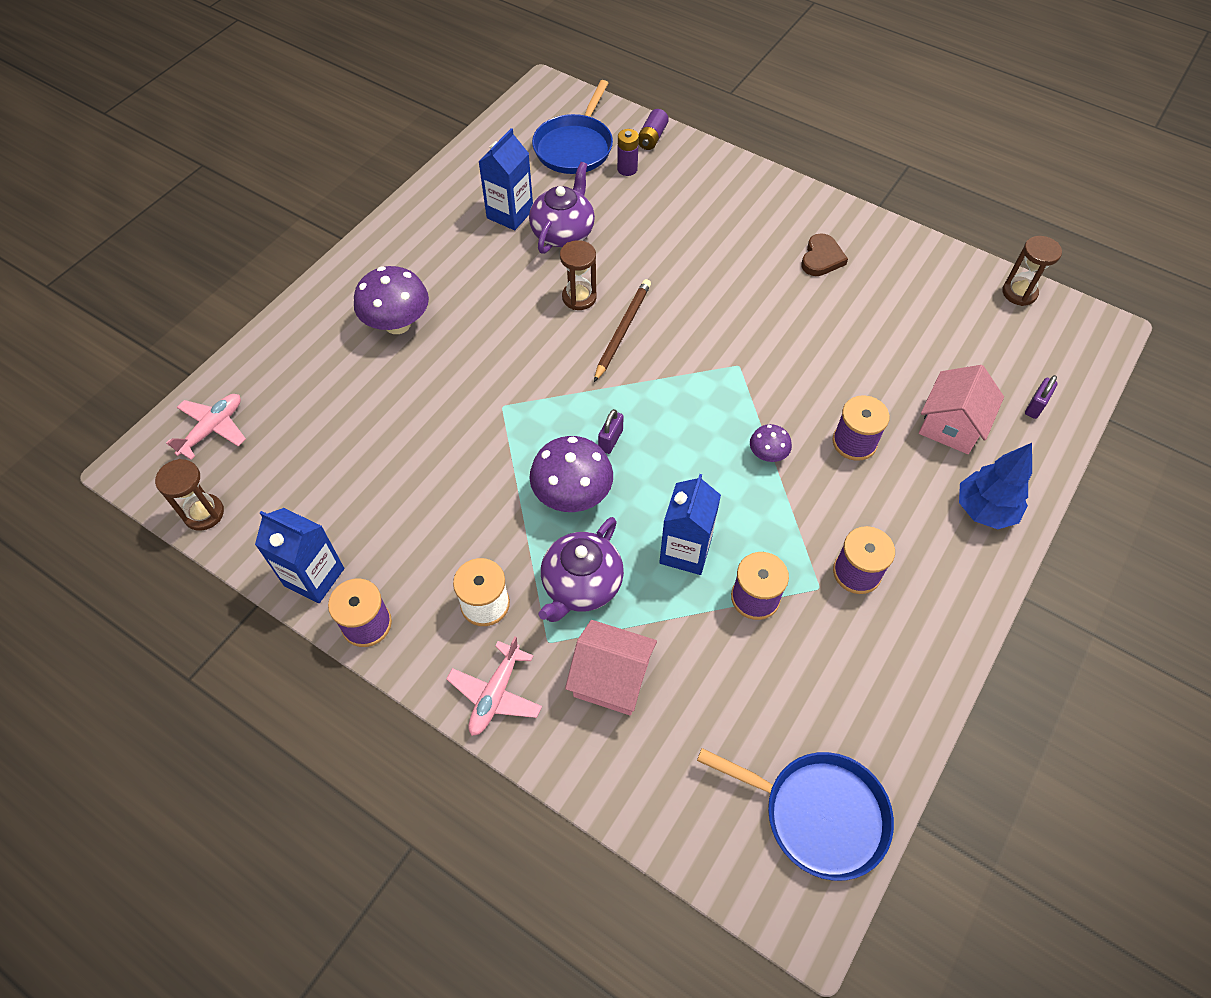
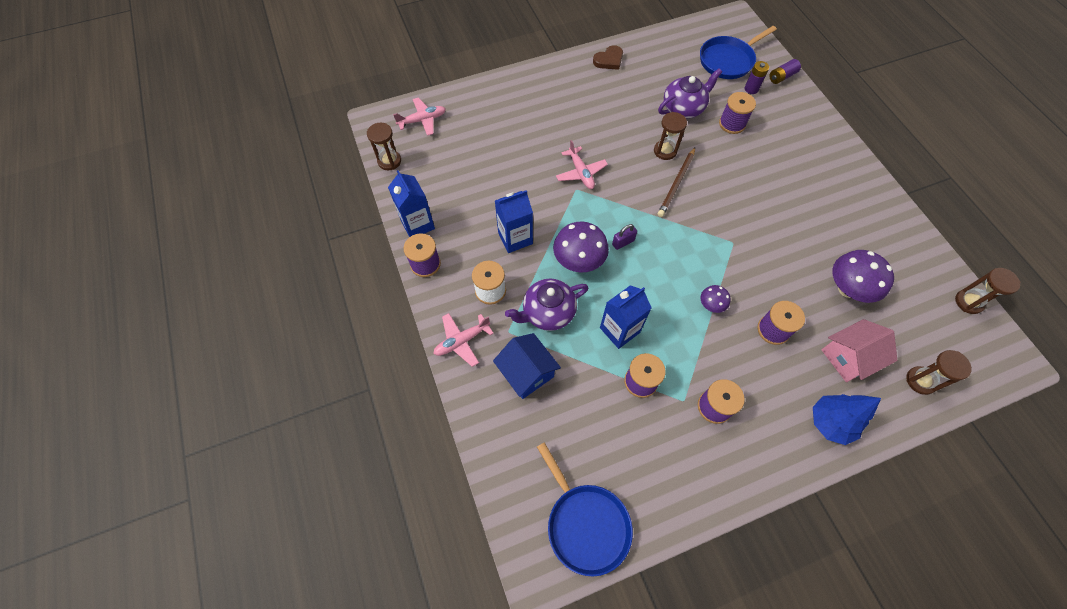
camera: 35 degrees right, 5 degrees up
purple mushroom [354,266,429,334] -> purple mushroom moved to [832,250,894,303]
blue carton [479,128,533,230] -> blue carton moved to [495,190,533,253]
pink house [565,620,657,715] -> blue house [493,333,561,399]
brown pencil [594,279,651,382] -> brown pencil turned 150 degrees clockwise [658,147,695,217]
brown heart [801,233,848,276] -> brown heart moved to [593,45,623,70]
purple padlock [1025,375,1058,419] -> brown hourglass [906,350,972,395]
none -> pink plane [556,140,608,189]
none -> purple spool [719,92,756,134]

